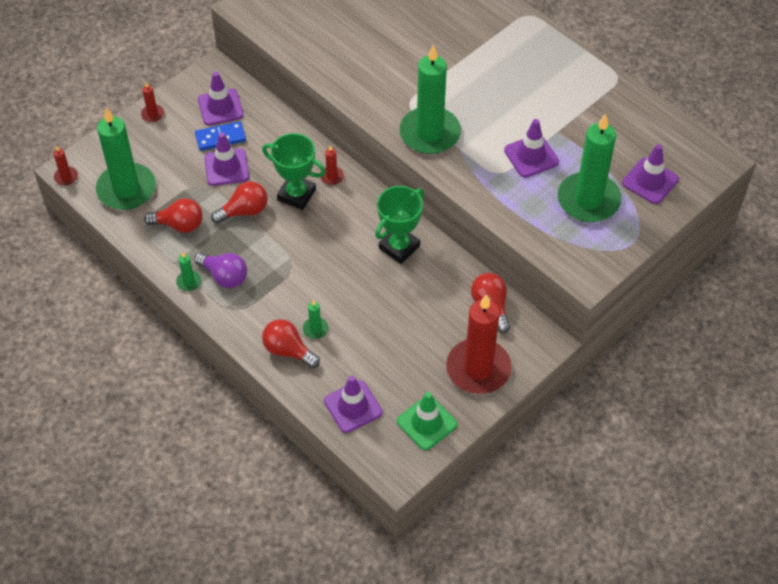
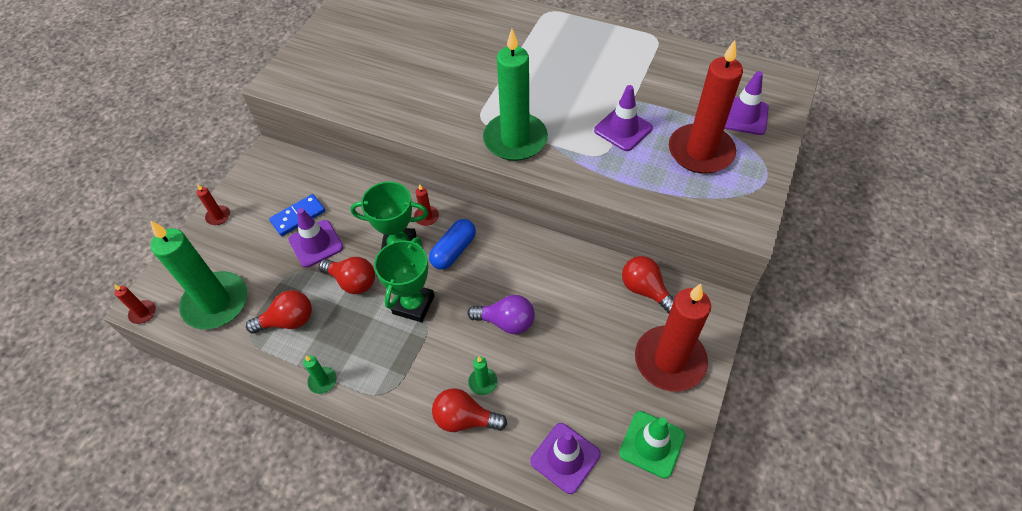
camera: 20 degrees left, 0 degrees up
purple light bulb [194,252,247,288] -> purple light bulb moved to [467,295,535,334]
purple traffic cone [198,72,243,126] -> none
red light bulb [211,181,268,224] -> red light bulb turned 75 degrees clockwise [319,257,375,294]
green trophy [375,186,424,264] -> green trophy moved to [374,237,434,323]
green candle [558,113,621,222] -> red candle [669,40,743,173]
none -> blue capsule [429,219,476,270]

